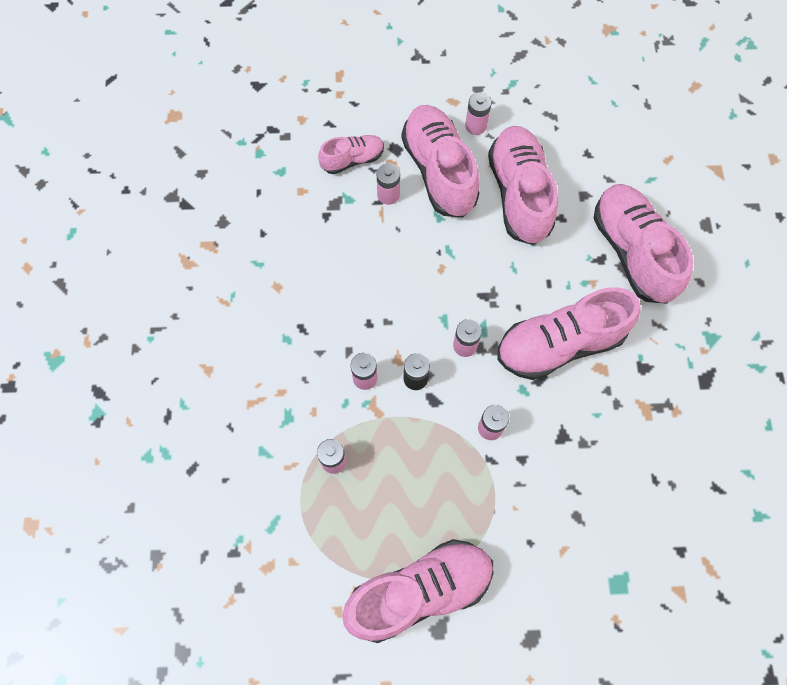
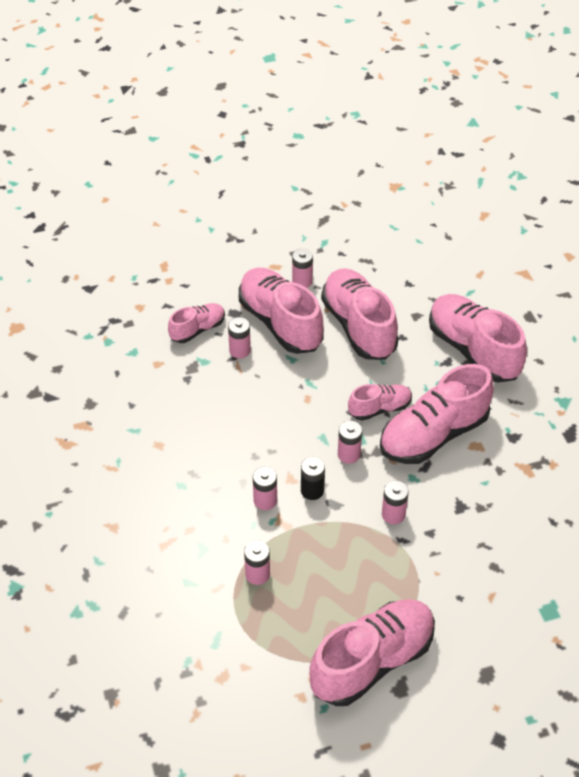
camera: 15 degrees left, 20 degrees down
none -> pink shoe [348,384,412,420]

